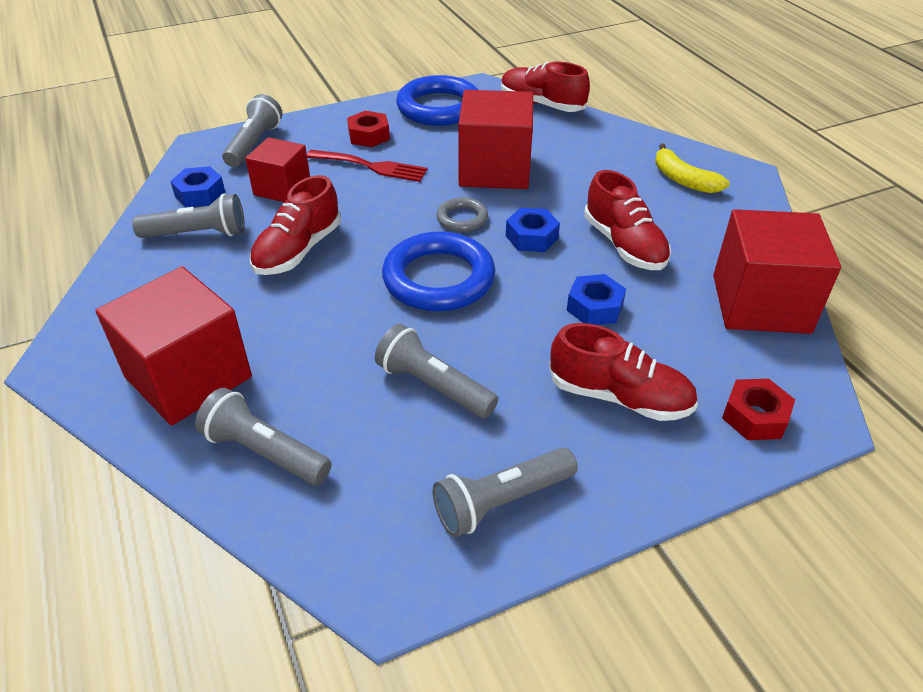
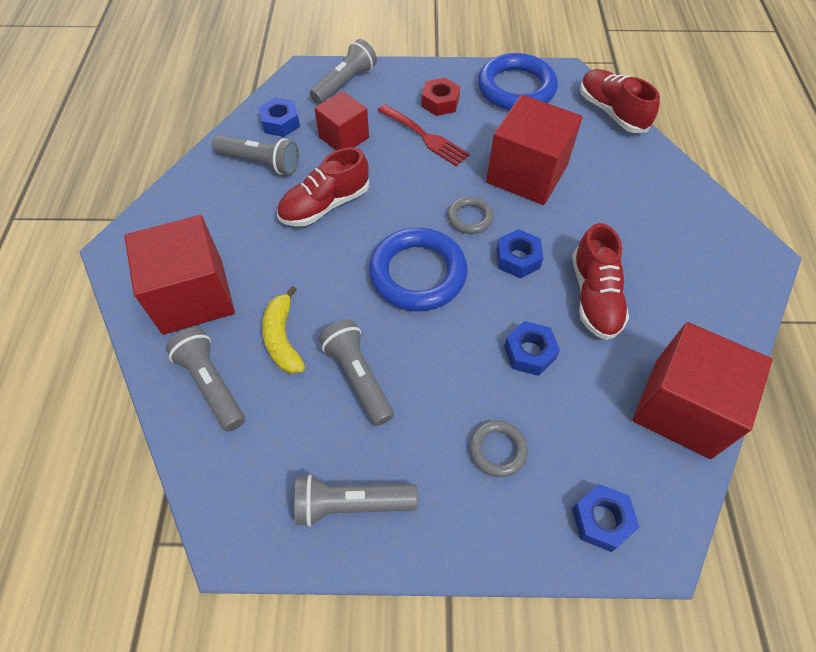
camera: 25 degrees right, 15 degrees up
red shoe [549,323,698,421] -> grey ring [469,420,528,477]
yellow banana [655,143,730,193] -> yellow banana moved to [262,286,305,374]
red nut [722,379,795,440] -> blue nut [572,484,640,552]

